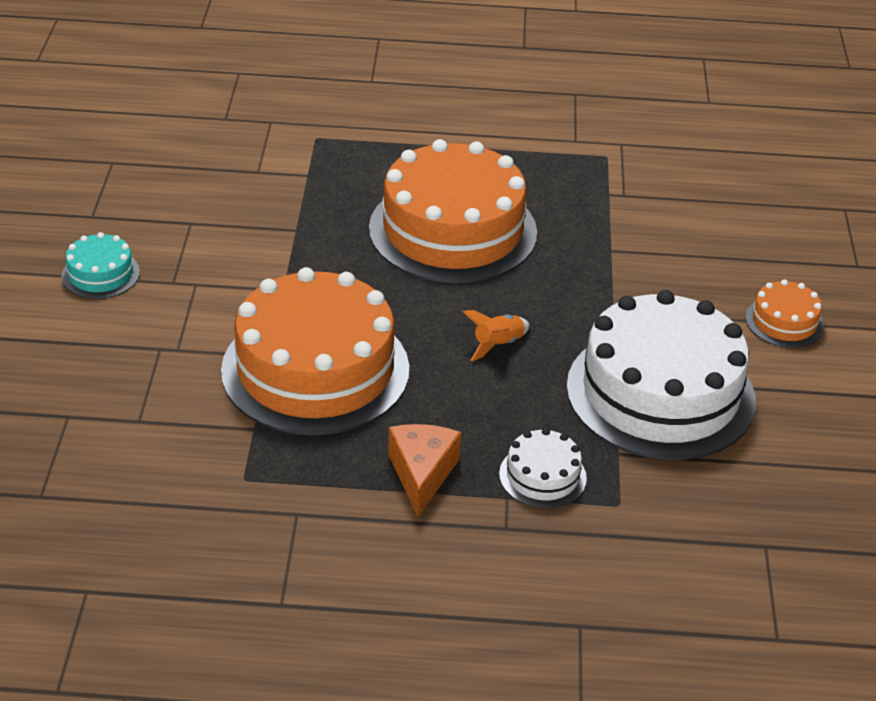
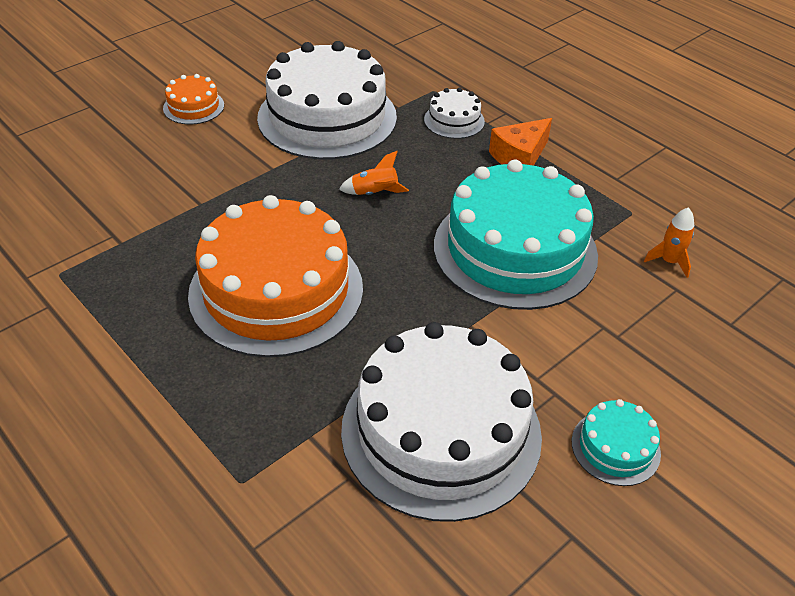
camera: 135 degrees left, 5 degrees up
orange cake [221,267,409,435] -> turquoise cake [434,160,598,310]
none -> white cake [341,322,542,522]
none -> orange rocket [644,207,694,278]

